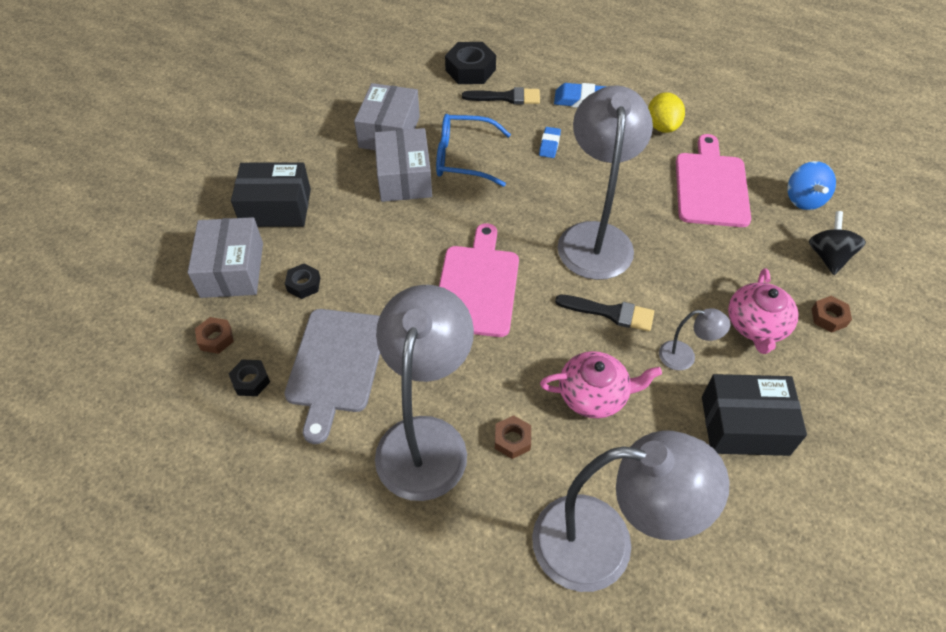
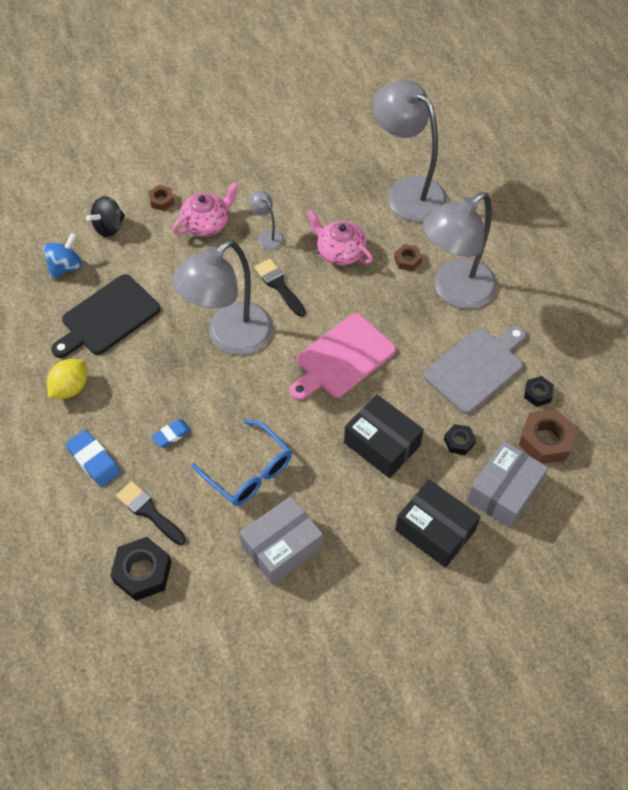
camera: 140 degrees left, 5 degrees up
brown nut [195,317,234,354] -> brown nut [519,409,577,464], size x1.80
grey box [374,128,432,202] -> none
pink cutting board [676,134,751,227] -> black cutting board [51,274,161,358]
black box [702,374,807,456] -> black box moved to [344,395,424,478]

